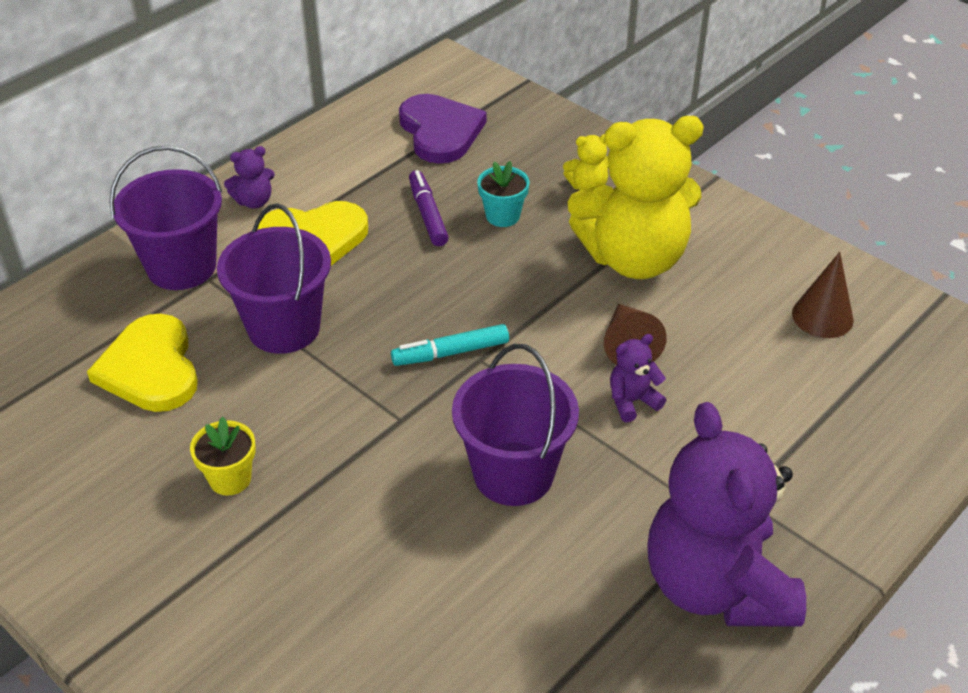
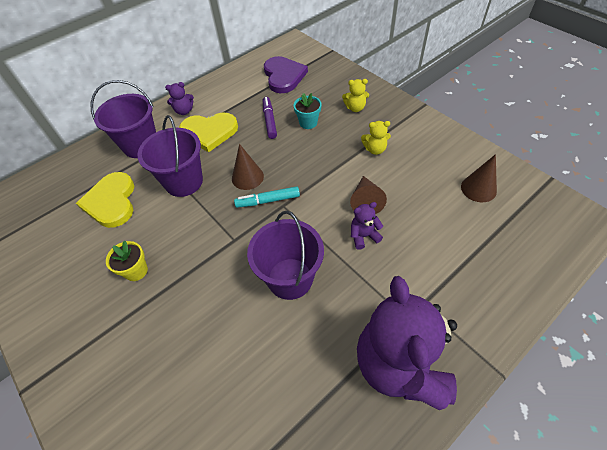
camera: 10 degrees right, 10 degrees up
yellow teddy bear [568,116,704,279] -> yellow teddy bear [361,121,391,155], size x0.40
none -> brown cone [232,144,264,190]

